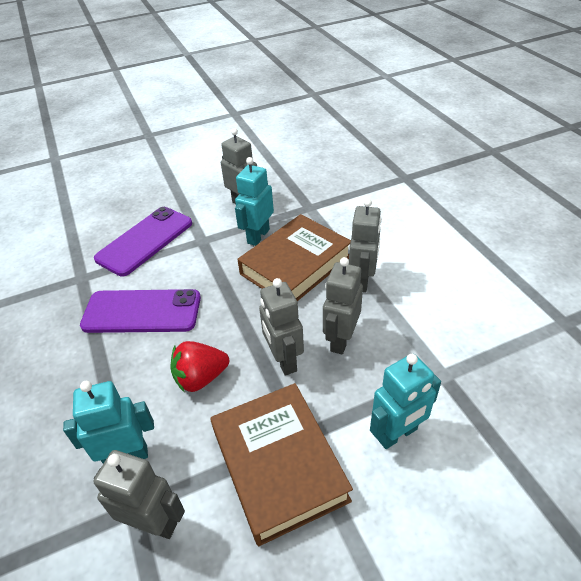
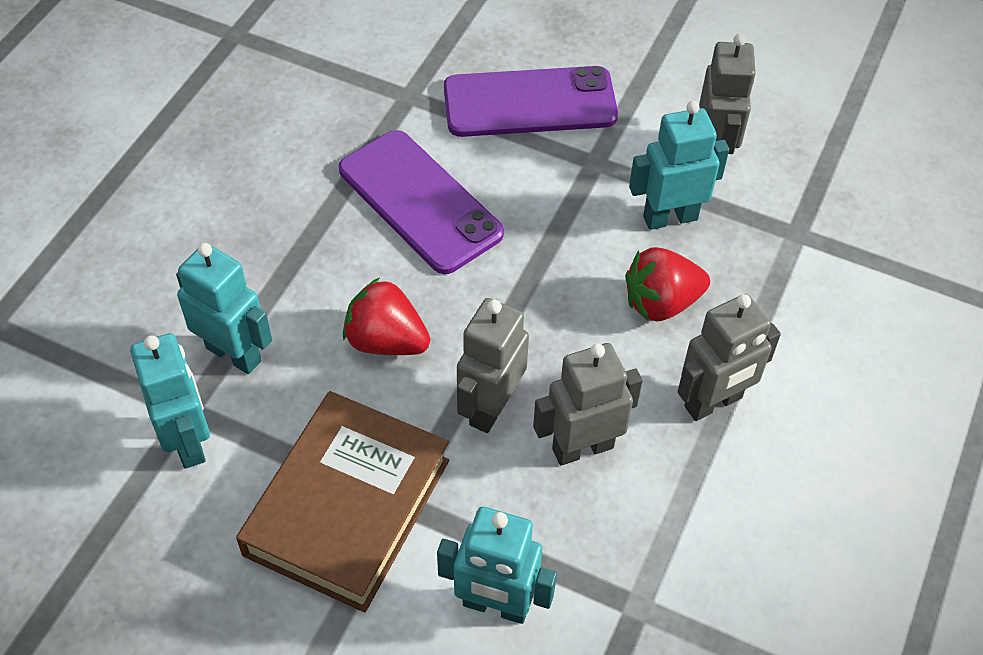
camera: 45 degrees right, 10 degrees up
grey robot [94,450,185,539] -> turquoise robot [130,333,210,469]
brown book [237,214,351,301] -> red strawberry [625,247,710,321]

